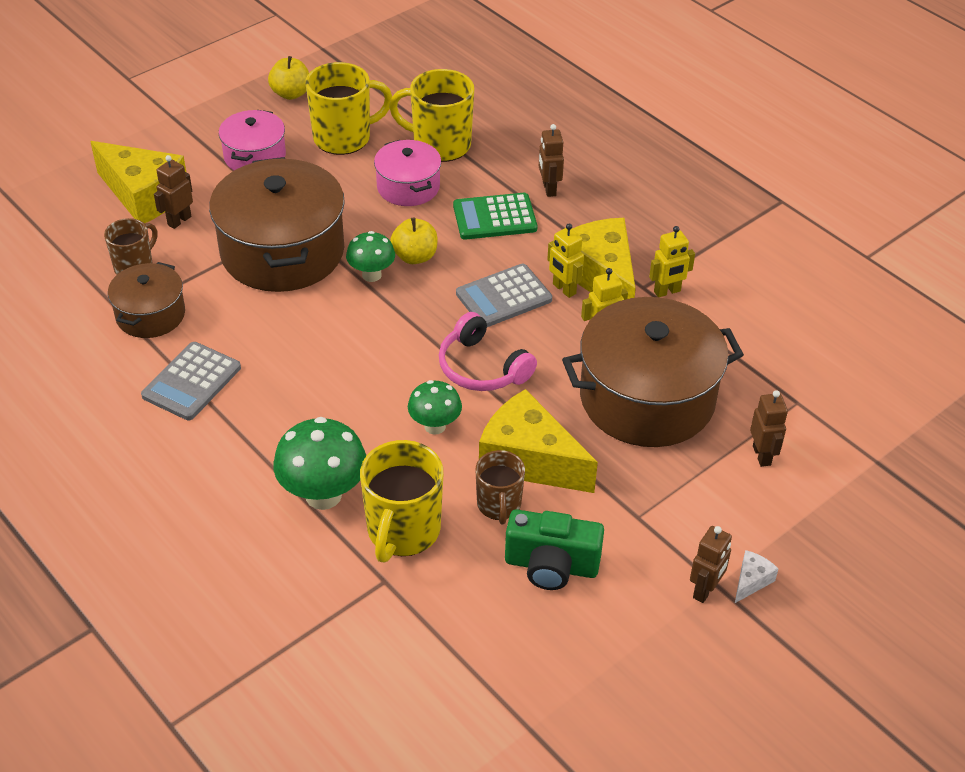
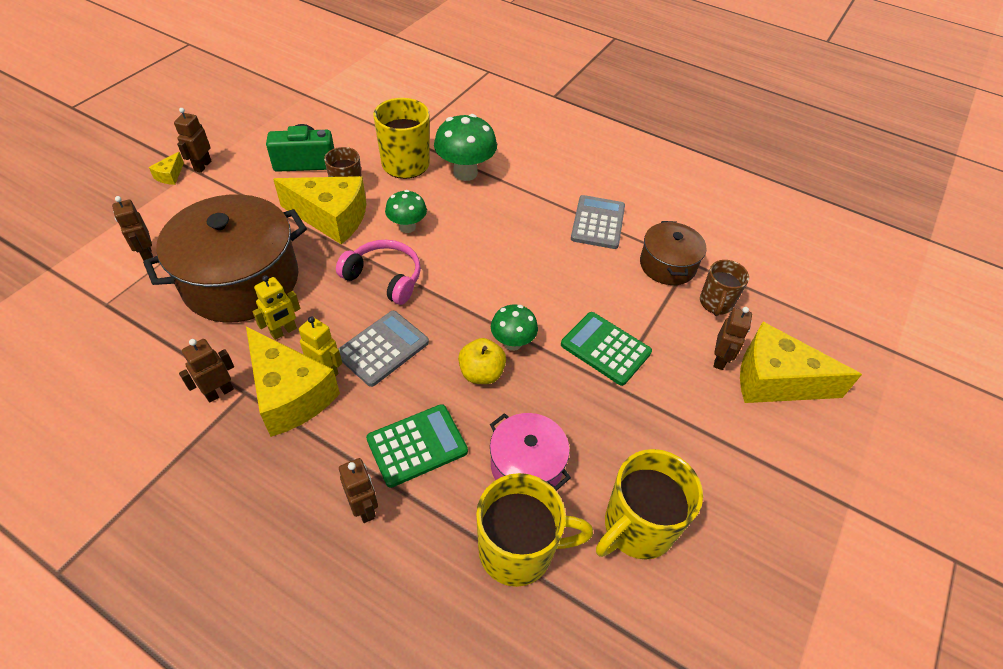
camera: 160 degrees right, 5 degrees up
brown pot [209,157,345,292] -> green calculator [561,312,652,386]
pink pot [219,110,286,170] -> none
yellow apple [268,56,309,100] -> none
yellow robot [649,226,695,297] -> brown robot [179,339,234,403]
white cheese [735,550,778,603] -> yellow cheese [149,152,184,185]

